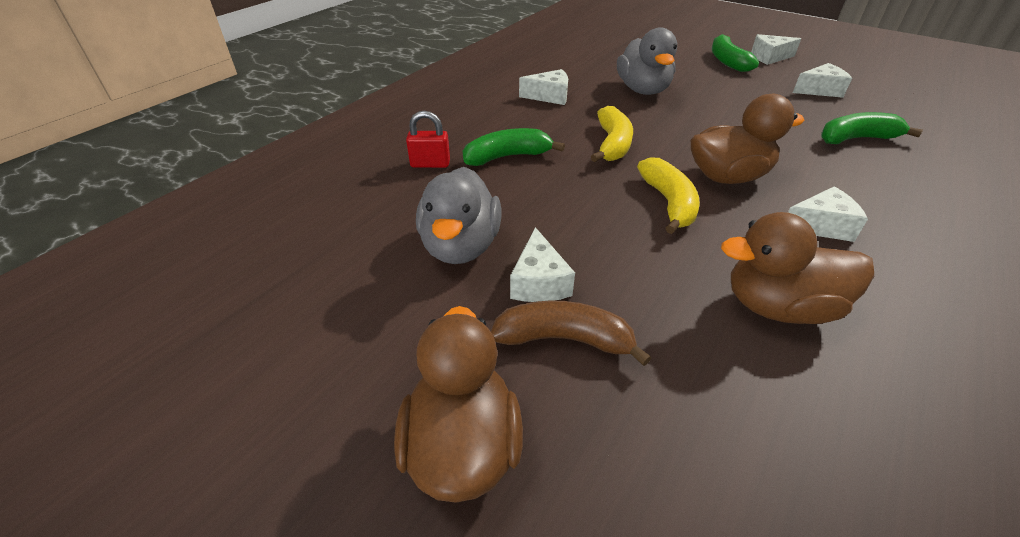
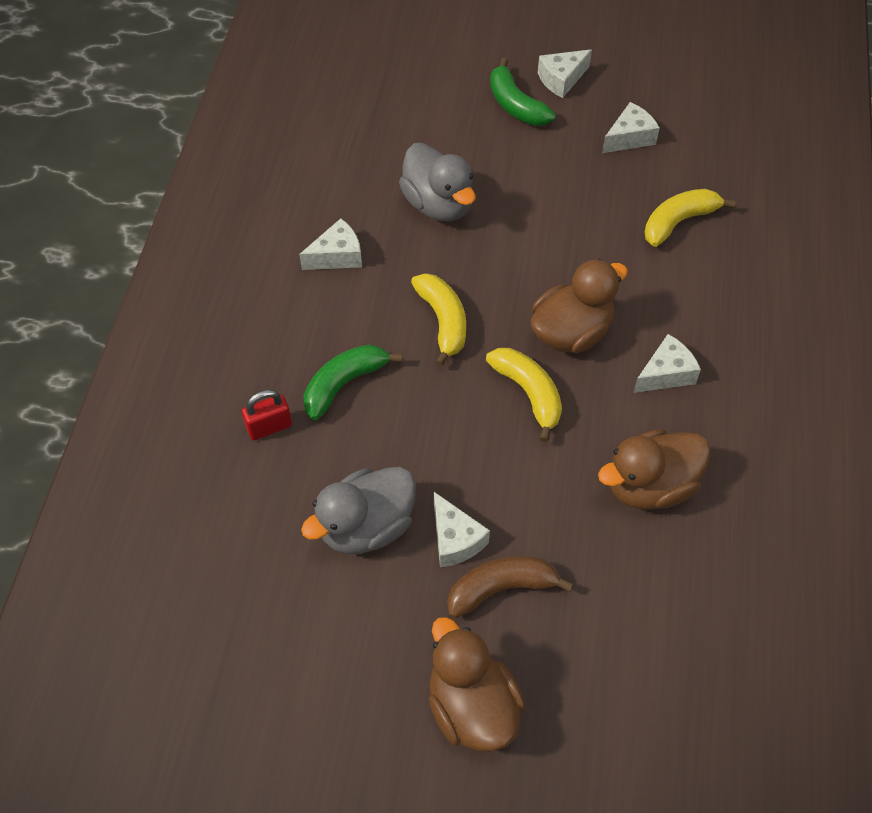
camera: 25 degrees left, 15 degrees up
grey duck [416,167,501,264] -> grey duck turned 75 degrees clockwise [301,467,416,554]
green banana [821,112,923,144] -> yellow banana [644,189,736,247]

